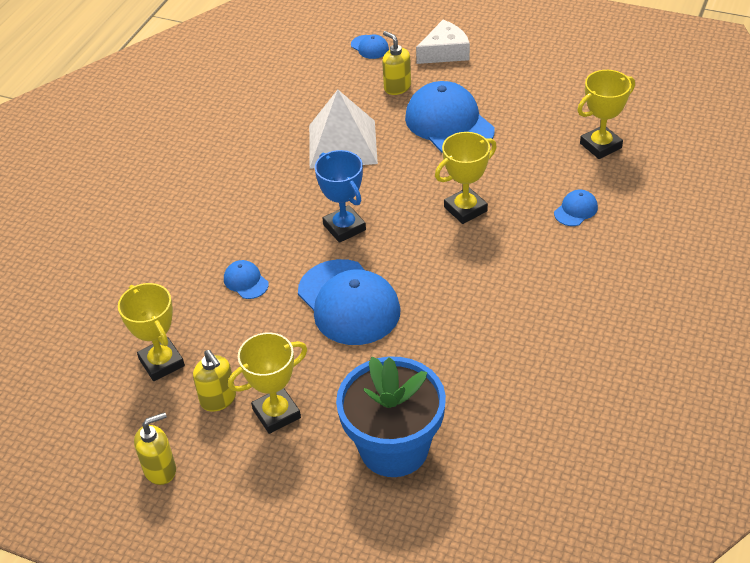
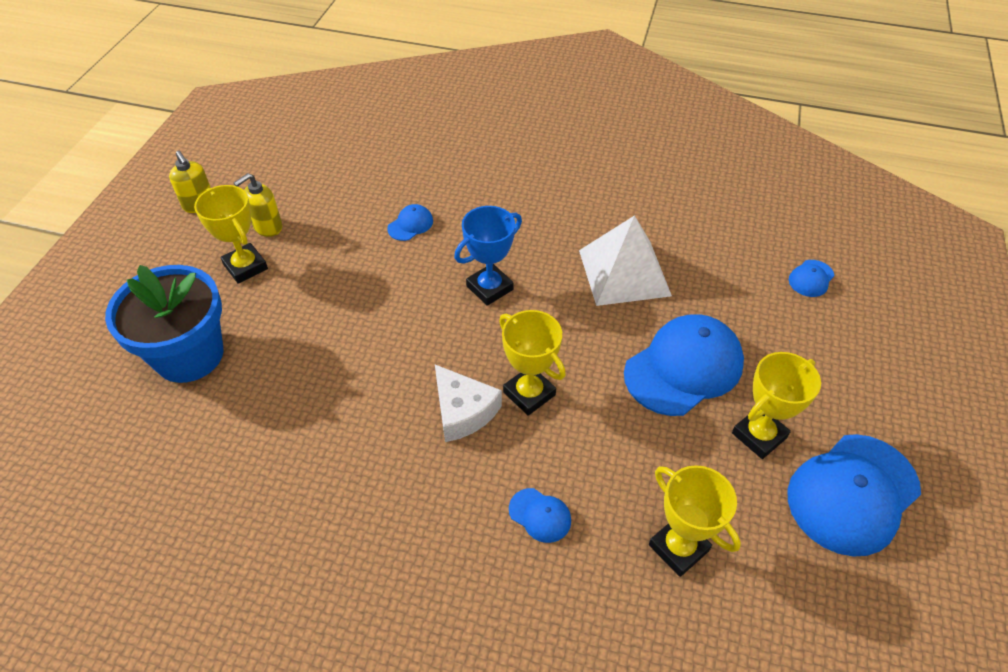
camera: 80 degrees right, 5 degrees up
yellow trophy [118,283,185,381] -> yellow trophy moved to [732,352,821,459]
blue cap [298,259,401,345] -> blue cap moved to [788,434,921,557]
yellow soap dispenser [382,31,411,95] -> none
white cheese [416,20,470,64] -> white cheese moved to [435,365,502,442]

